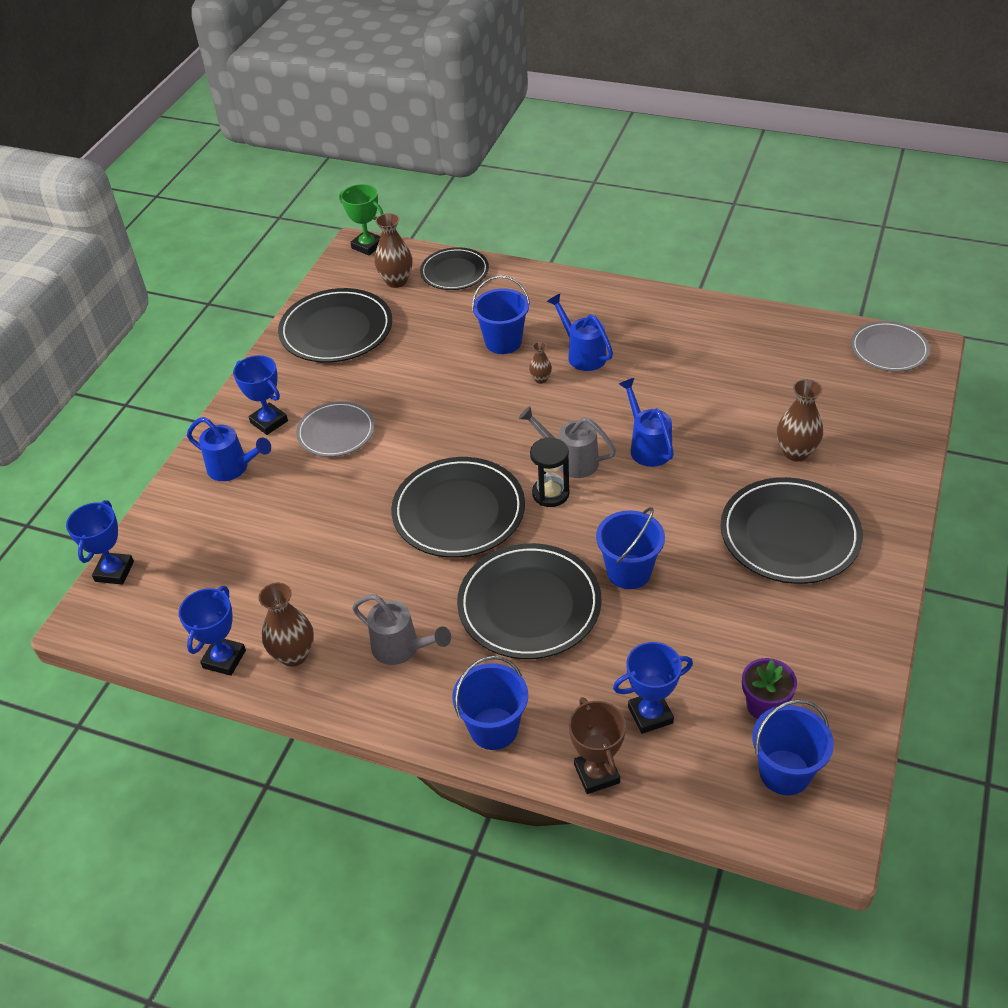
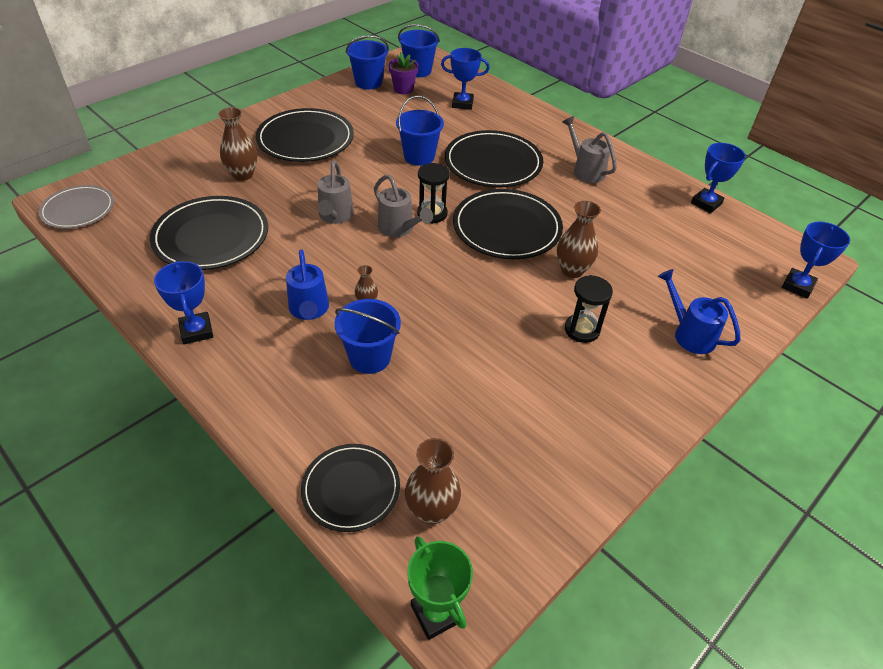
camera: 160 degrees left, 0 degrees up
blue trophy [233,355,288,435] -> blue trophy moved to [154,261,213,344]
brown vase [258,583,314,667] -> brown vase moved to [557,201,601,278]
black plate [278,288,392,363] -> black plate moved to [150,196,268,270]
grey plate [296,401,375,457] -> black hourglass [565,275,613,343]
blue bucket [452,656,528,750] -> blue bucket moved to [346,35,389,89]
brown trophy [569,697,626,794] -> none
blue watering can [619,378,674,467] -> grey watering can [318,160,354,224]

